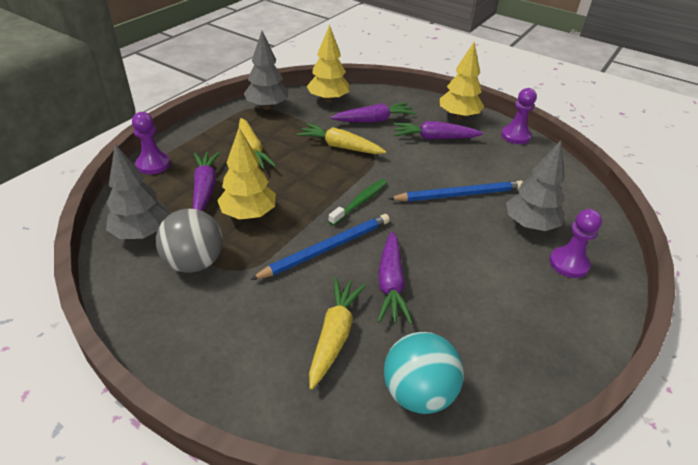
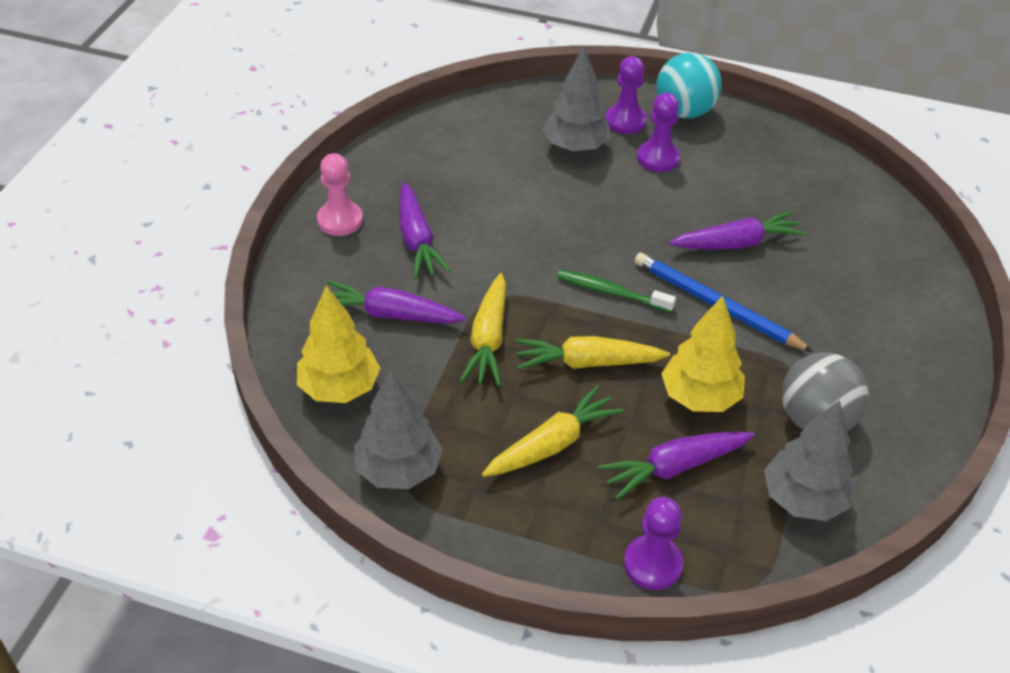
camera: 105 degrees left, 5 degrees up
yellow carrot [309,277,366,390] -> yellow carrot moved to [515,336,670,369]
purple carrot [331,102,416,123] -> purple carrot turned 45 degrees counterclockwise [322,280,466,324]
turquoise ball [384,332,464,414] -> turquoise ball moved to [656,53,722,118]
blue pencil [388,181,523,202] -> none
yellow tree [440,42,484,120] -> pink pawn [317,153,363,236]
purple pawn [501,88,537,144] -> purple pawn moved to [637,93,680,172]

